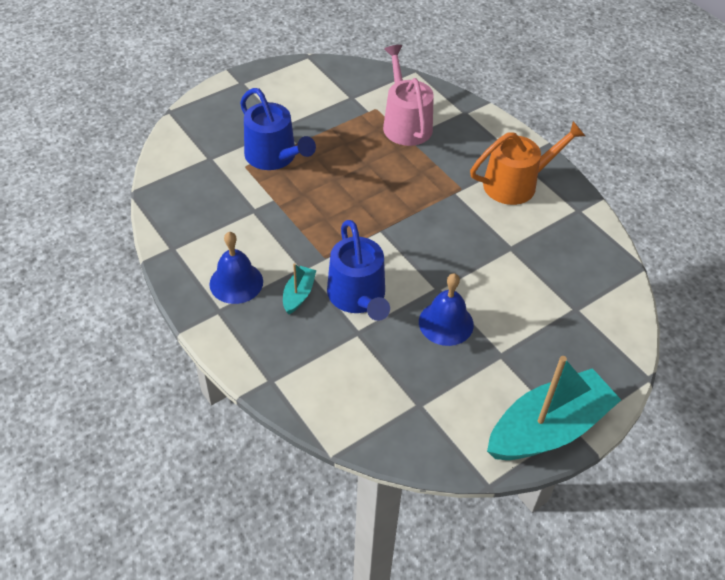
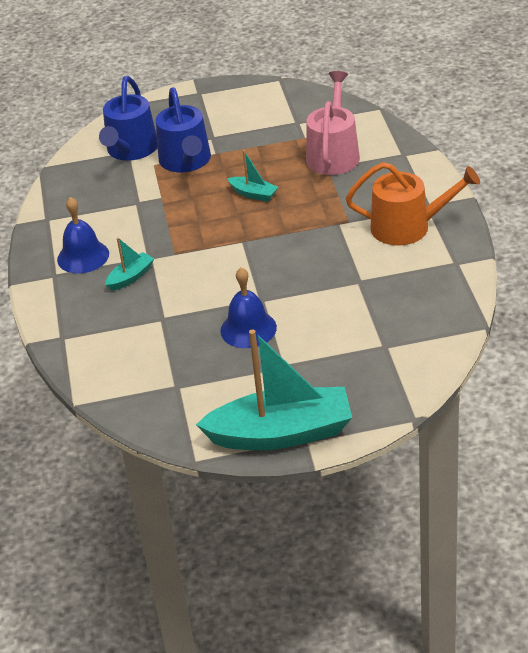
camera: 30 degrees right, 10 degrees down
blue watering can [327,220,390,321] -> blue watering can moved to [99,76,158,161]
none -> turquoise boat [227,150,278,202]

